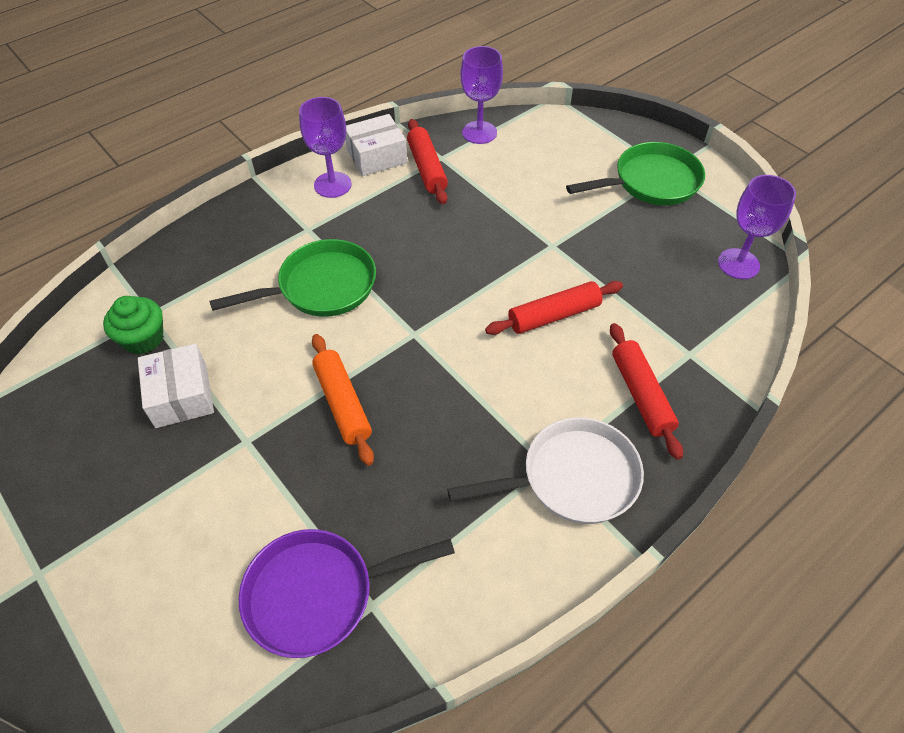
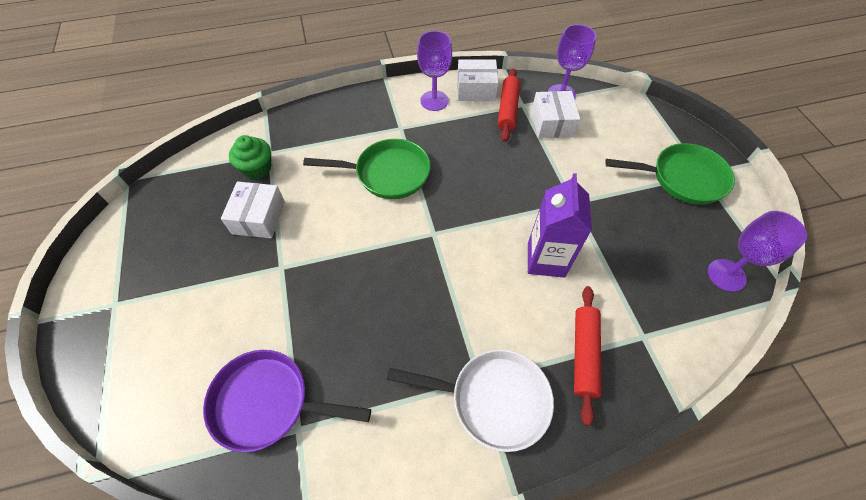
camera: 25 degrees right, 5 degrees up
orange rolling pin [312,334,374,466] -> none
red rolling pin [485,281,623,335] -> purple carton [528,173,592,278]
none -> white box [532,91,580,138]

